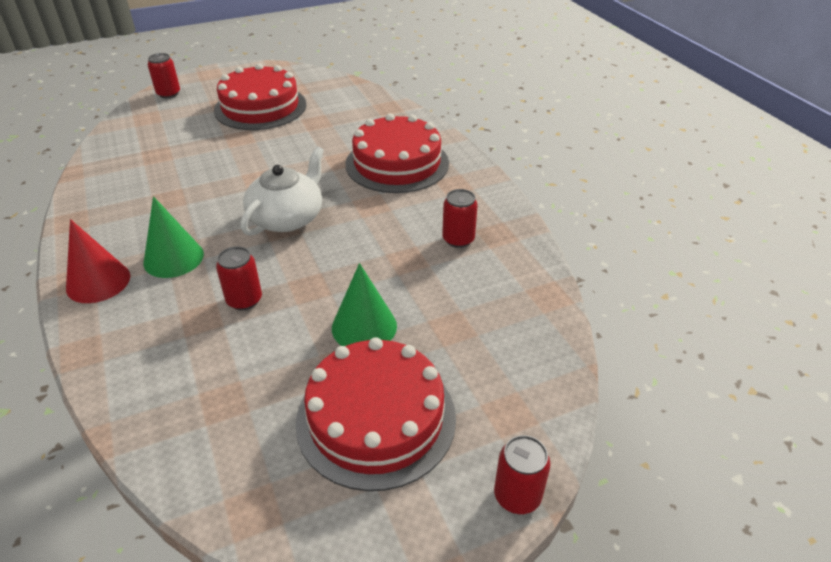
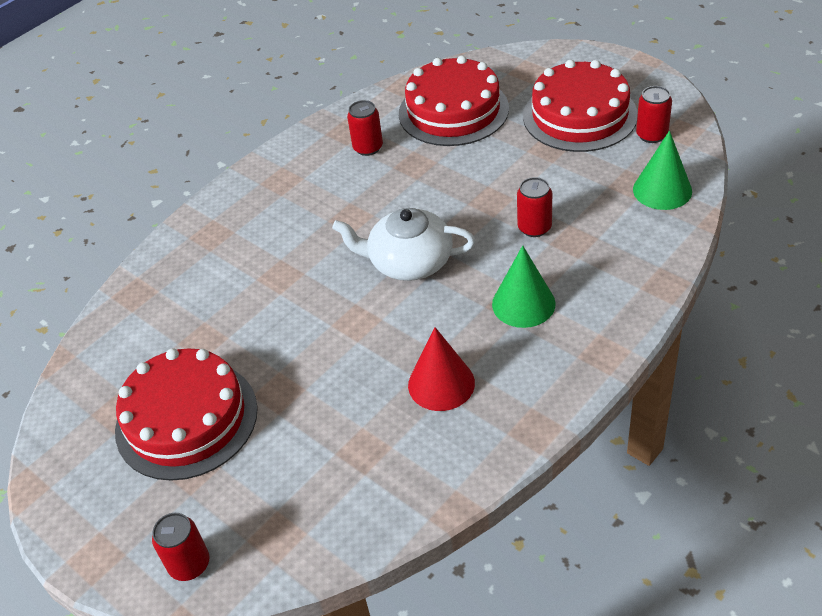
camera: 110 degrees left, 5 degrees up
red cone [66,219,130,303] -> red cone moved to [408,327,475,411]
green cone [332,263,397,346] -> green cone moved to [633,131,692,210]
red cake [345,113,449,193] -> red cake moved to [399,56,509,146]
red can [494,435,551,514] -> red can moved to [636,86,672,143]

